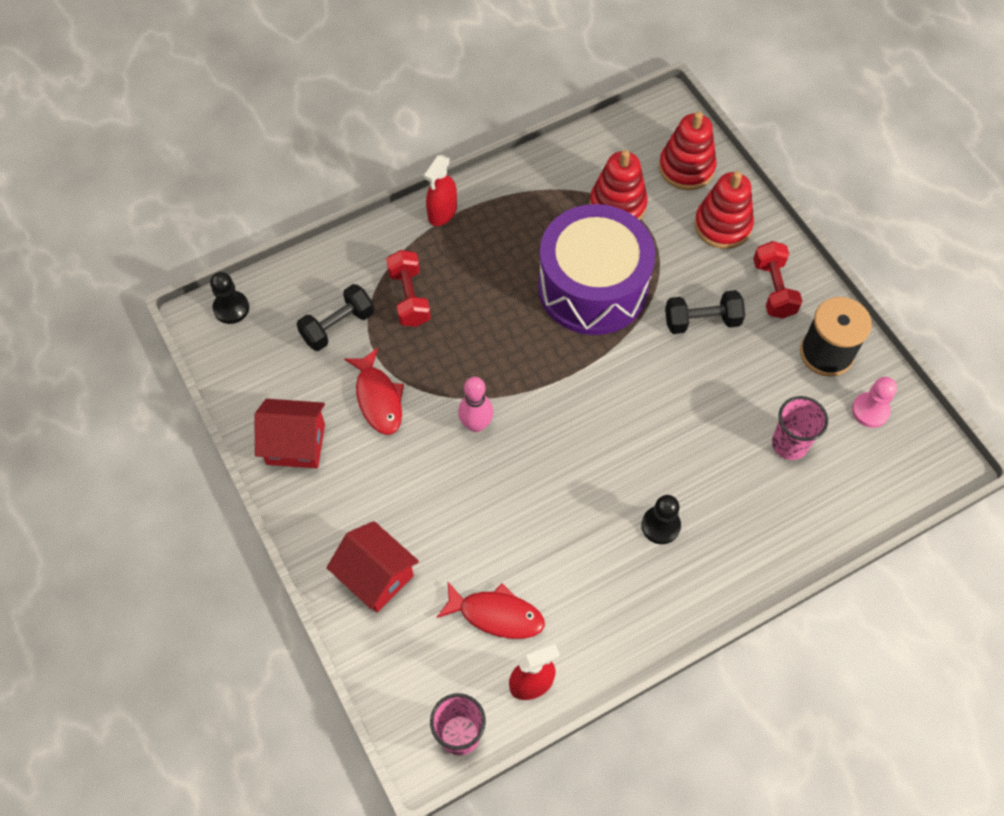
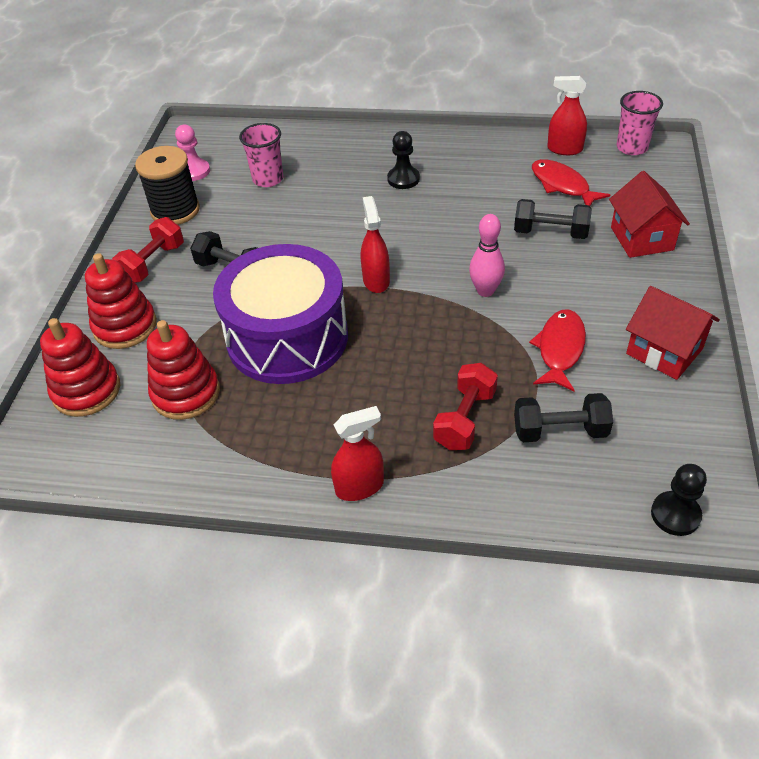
camera: 140 degrees left, 15 degrees down
none -> red spray bottle [361,196,390,293]
none -> black dumbbell [514,199,592,239]

